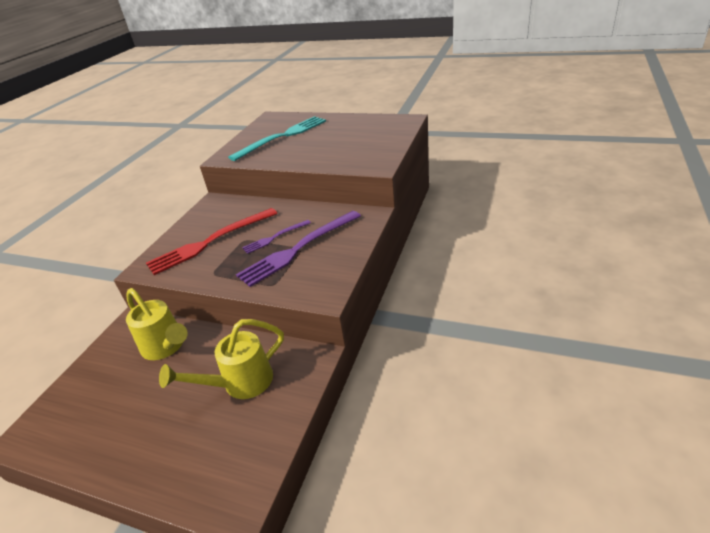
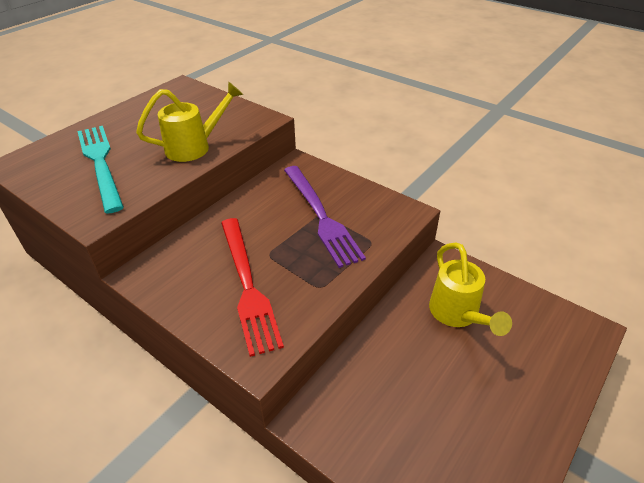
camera: 75 degrees left, 5 degrees up
yellow watering can [126,288,188,360] -> yellow watering can moved to [136,82,243,162]
purple fork [242,220,311,254] -> none

